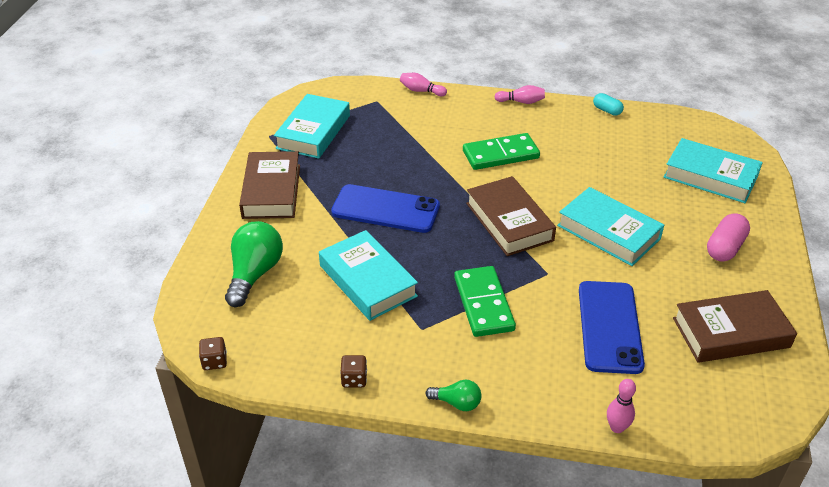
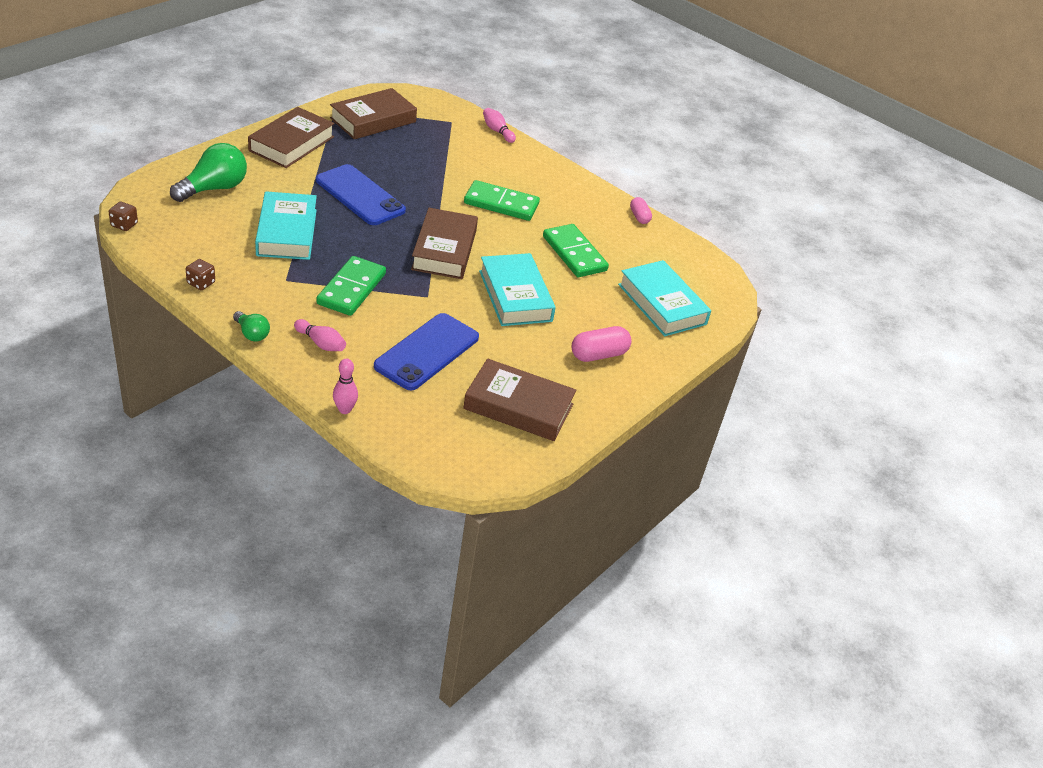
camera: 25 degrees right, 0 degrees up
turquoise book [274,94,350,159] -> brown book [330,88,417,139]
pink bowling pin [495,85,545,104] -> pink bowling pin moved to [294,319,346,351]
turquoise capsule [593,93,624,116] -> pink capsule [630,197,652,224]
none -> green domino [543,224,609,277]

